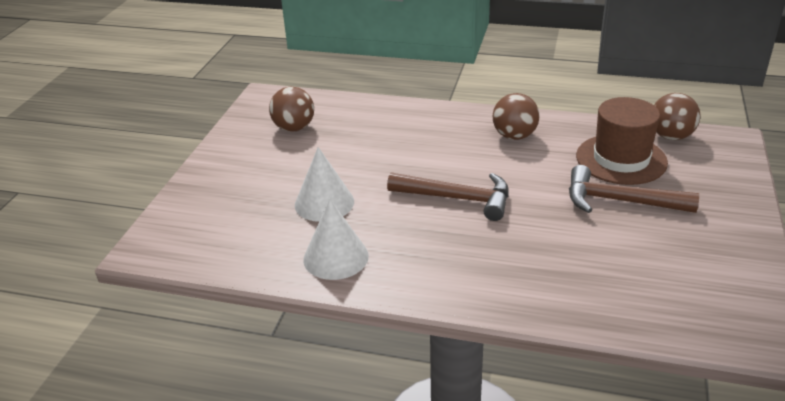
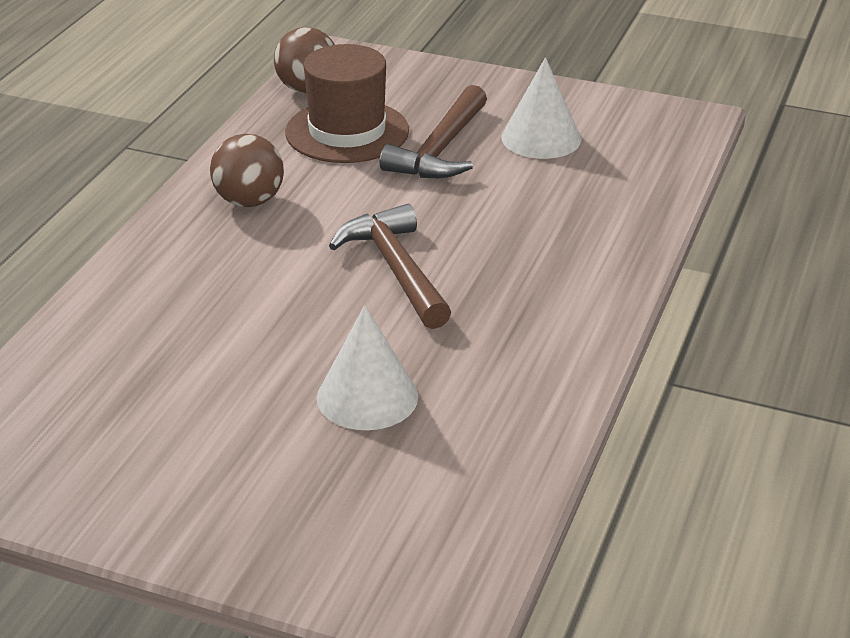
camera: 85 degrees left, 0 degrees up
brown ball [269,86,314,132] -> none
white cone [303,199,369,280] -> white cone moved to [501,57,581,159]
brown hammer [387,172,509,221] -> brown hammer turned 45 degrees counterclockwise [329,204,451,329]

